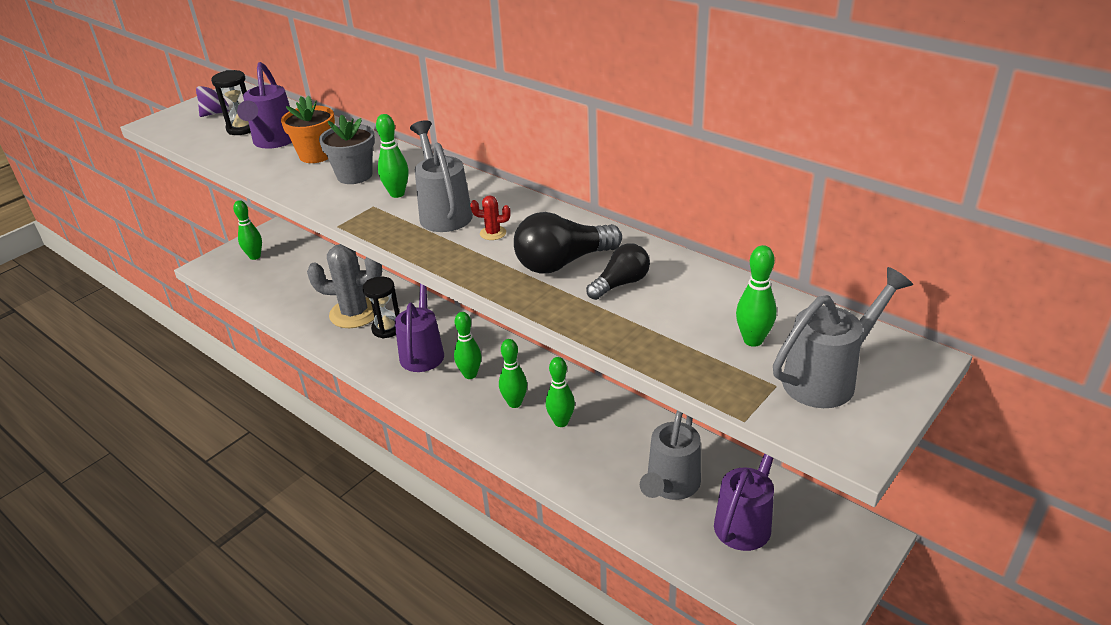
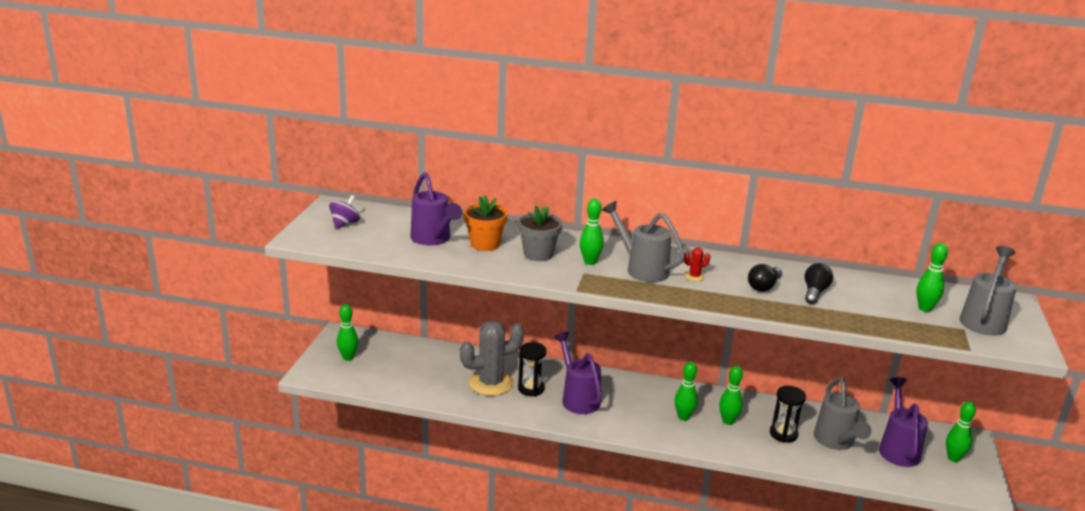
camera: 30 degrees left, 10 degrees down
black hourglass [211,70,251,135] -> black hourglass moved to [770,386,806,443]
green bowling pin [454,312,481,379] -> green bowling pin moved to [946,401,976,462]
black light bulb [514,212,622,274] -> black light bulb [748,264,782,292], size x0.63

